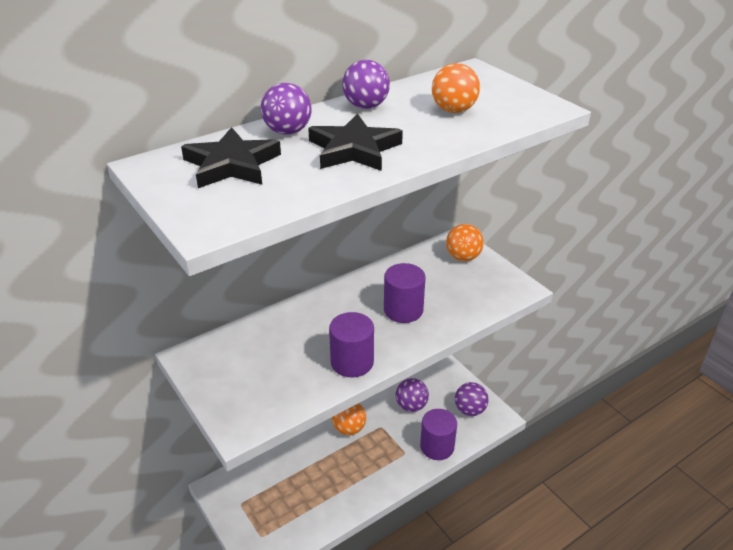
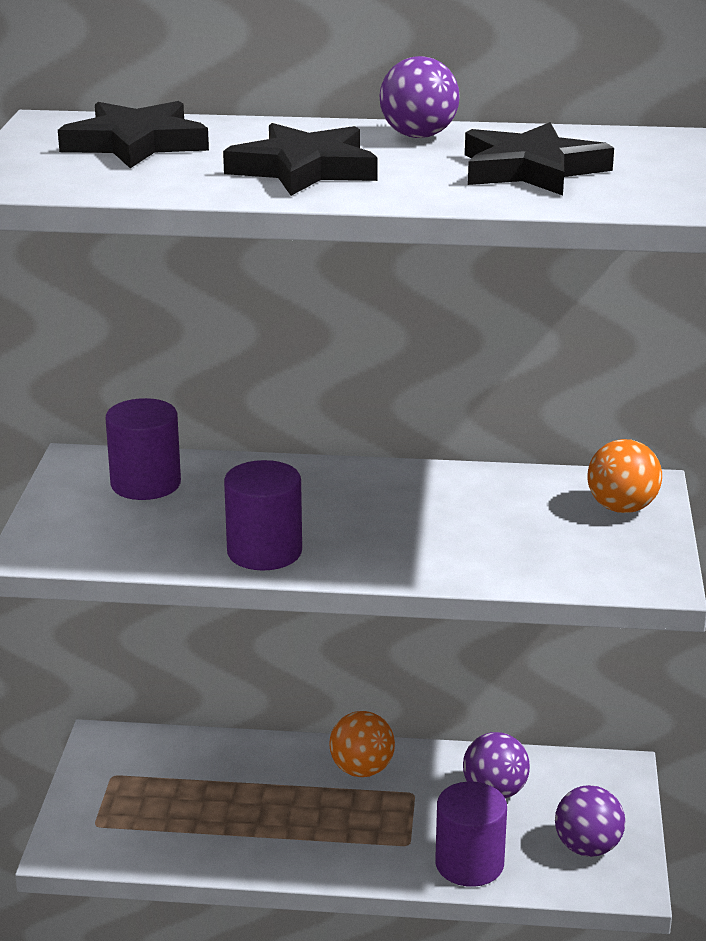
camera: 40 degrees right, 10 degrees down
purple ball [261,83,312,135] -> none
purple cylinder [384,263,426,323] -> purple cylinder moved to [105,398,181,500]
orange ball [432,63,480,113] -> black star [465,122,614,195]

